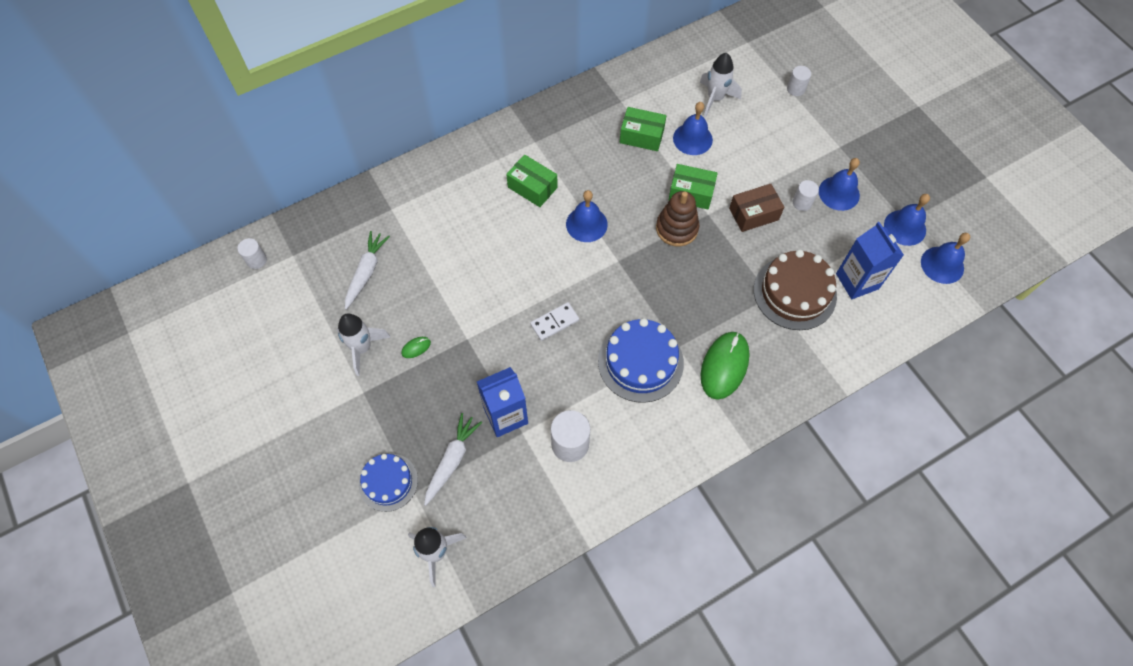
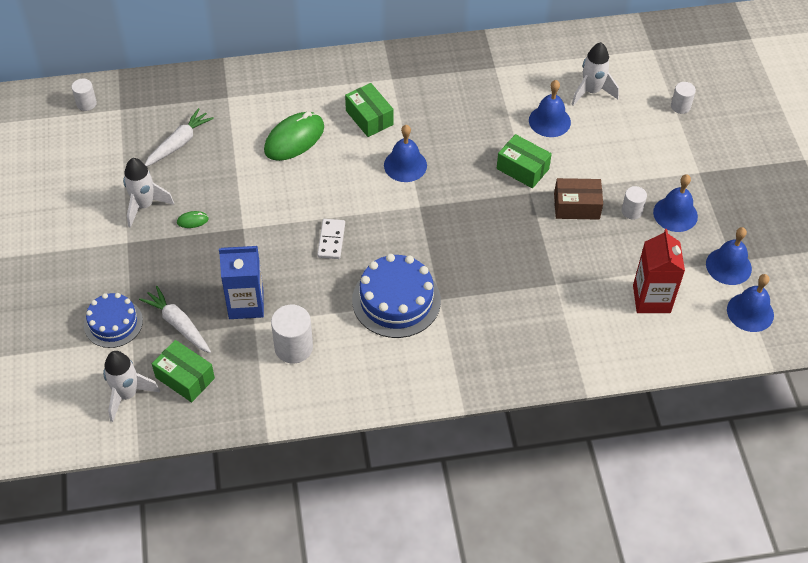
camera: 20 degrees right, 10 degrees down
white carrot [424,413,482,506] -> white carrot turned 90 degrees counterclockwise [139,286,211,353]
white domino [530,302,579,341] -> white domino turned 75 degrees counterclockwise [317,219,345,259]
green box [620,107,666,151] -> green box moved to [152,340,215,402]
brown stacking toy [656,191,699,246] -> none
green mouse [701,332,750,400] -> green mouse moved to [264,112,324,161]
brown cake [754,250,837,330] -> none
blue carton [836,222,904,299] -> red carton [633,229,685,313]

